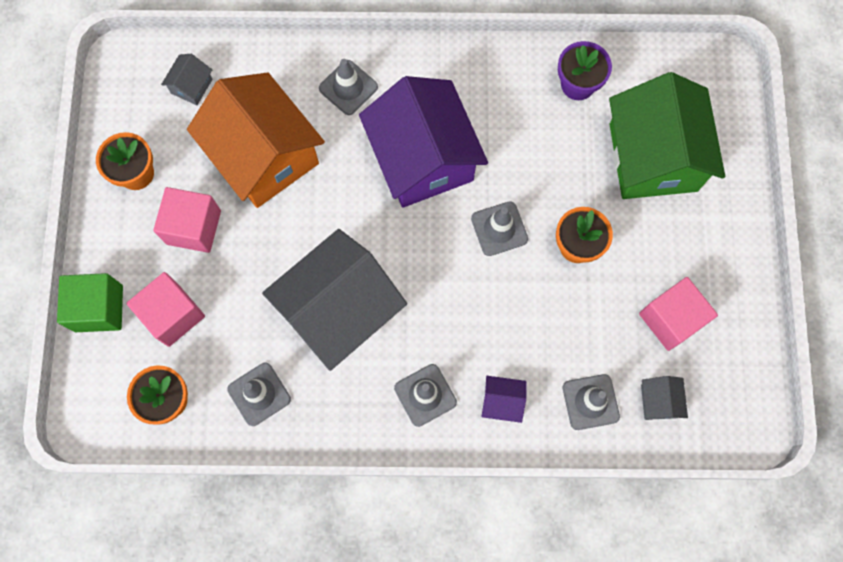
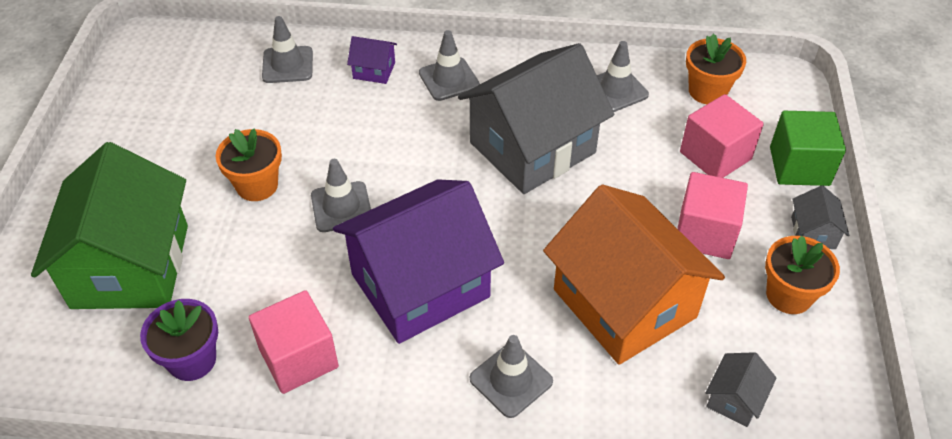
camera: 175 degrees left, 25 degrees down
purple house [359,76,488,208] -> purple house turned 75 degrees clockwise [333,179,504,344]
pink cube [639,277,718,351] -> pink cube moved to [249,290,339,394]
grey house [641,376,688,420] -> grey house moved to [791,185,849,249]

